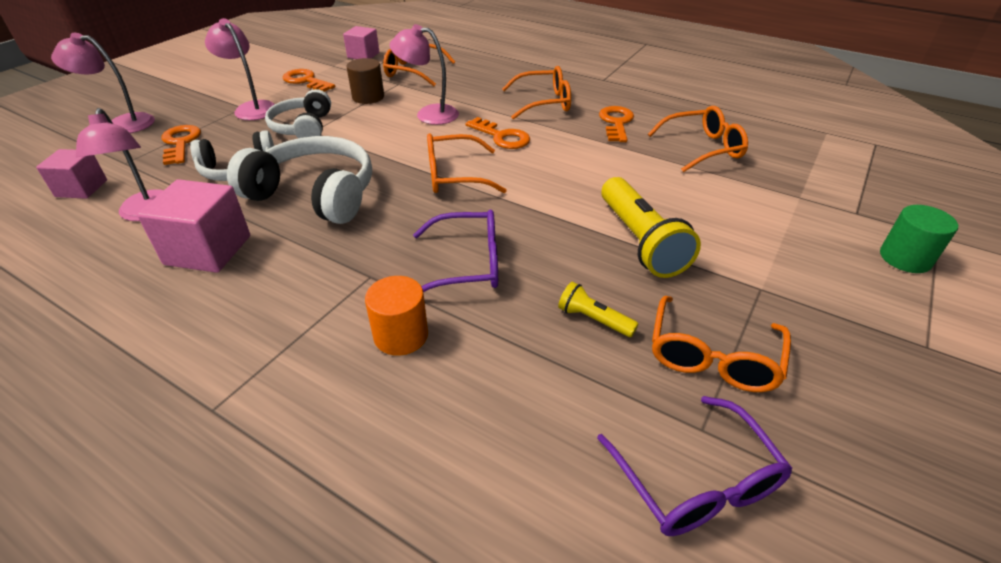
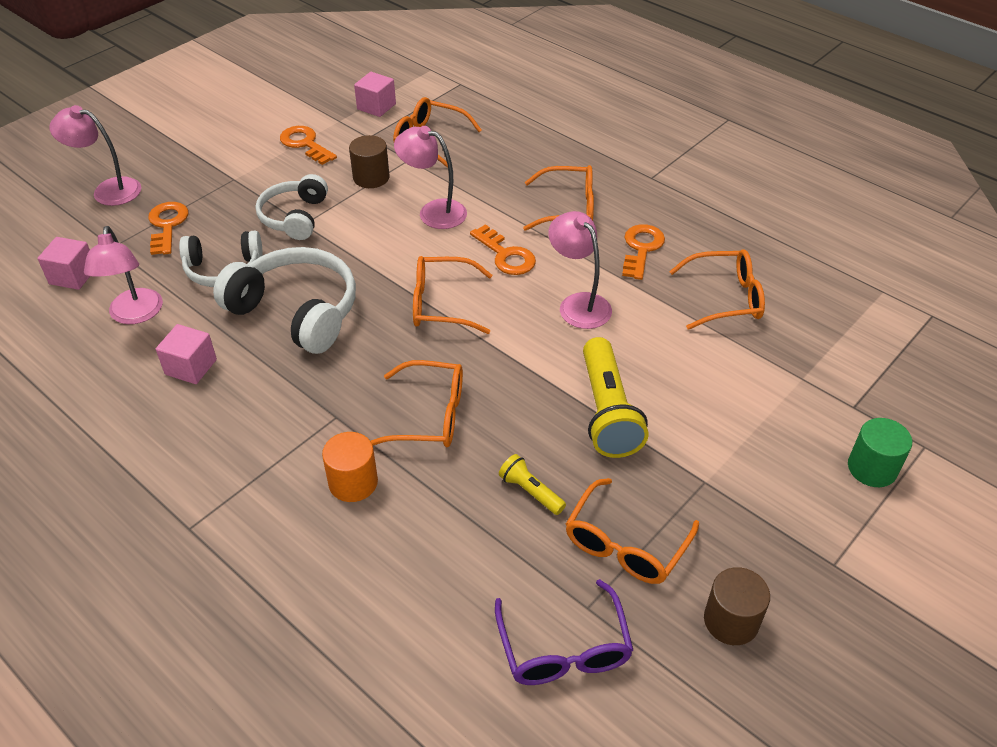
camera: 10 degrees right, 5 degrees up
pink cube [137,179,250,273] -> pink cube [156,324,217,384], size x0.65
pink lamp [205,18,275,120] -> pink lamp moved to [548,211,612,329]
purple glasses [413,209,498,292] -> orange glasses [371,360,463,447]
none -> brown cylinder [704,567,770,645]

